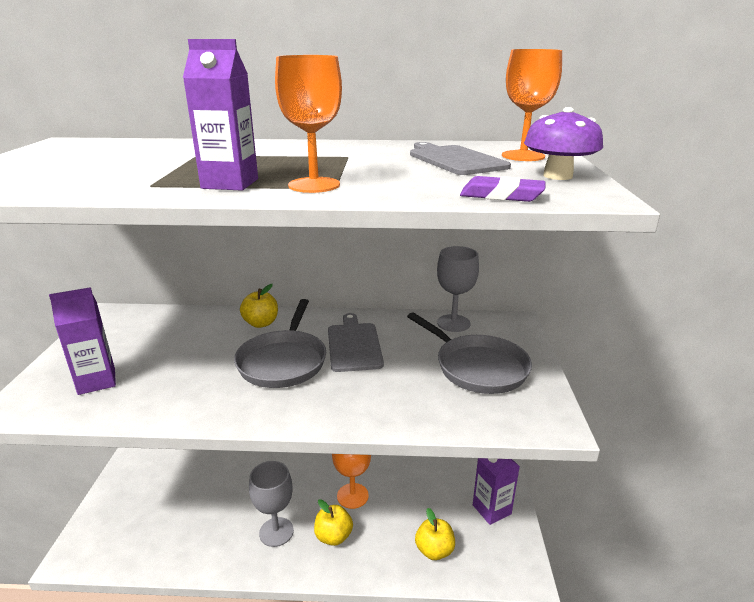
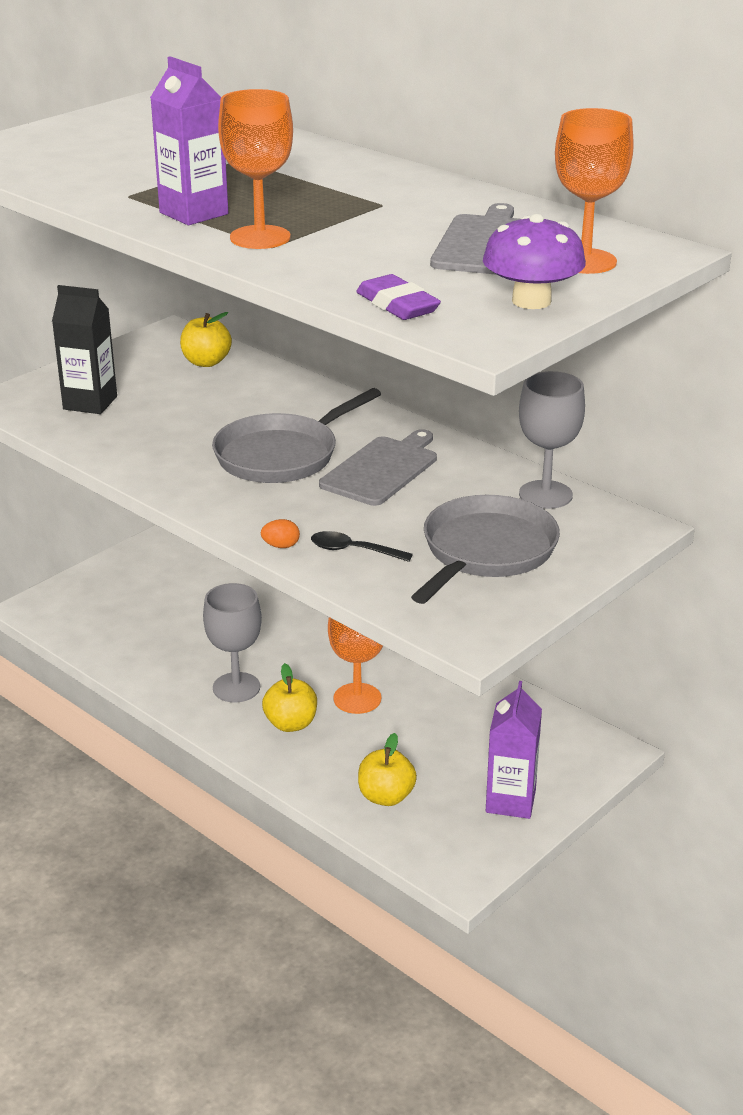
camera: 40 degrees right, 5 degrees up
purple carton [49,287,116,395] -> black carton [52,285,117,414]
yellow apple [240,284,278,328] -> yellow apple moved to [180,312,232,367]
grey pan [407,312,532,394] -> grey pan turned 150 degrees counterclockwise [411,495,560,604]
none -> orange egg [261,519,300,548]
none -> black spoon [311,531,413,562]

